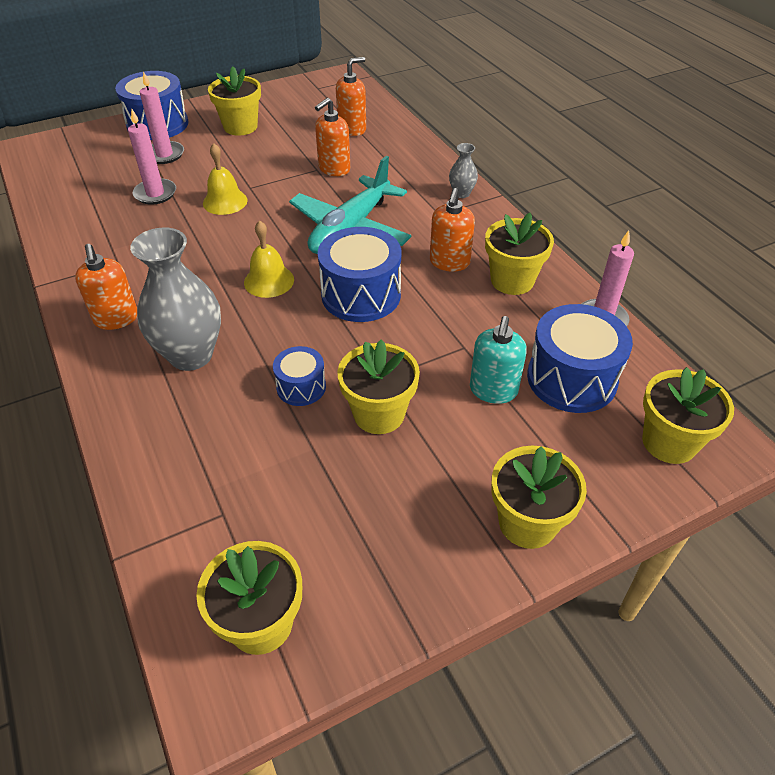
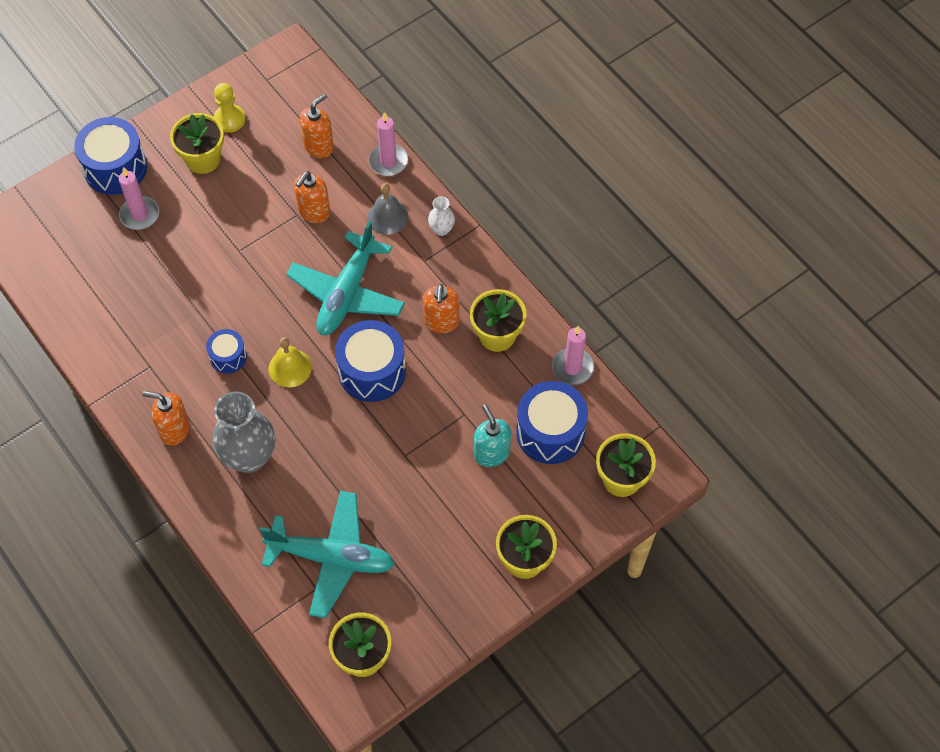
camera: 10 degrees left, 15 degrees up
orange soap dispenser [75,244,137,330] -> orange soap dispenser turned 135 degrees clockwise [142,391,190,446]
pink candle [128,109,176,205] -> pink candle moved to [369,112,408,176]
yellow bell [203,143,248,215] -> none
blue drum [273,346,326,406] -> blue drum moved to [206,329,247,374]
yellow flower pot [337,339,420,434] -> none
grey vase [449,143,478,198] -> white vase [428,196,455,236]
turquoise soap dispenser [470,316,527,404] -> turquoise soap dispenser turned 150 degrees clockwise [474,404,511,467]
none -> yellow pawn [214,83,245,133]
none -> turquoise plane [260,491,395,618]
none -> grey bell [367,183,408,235]

